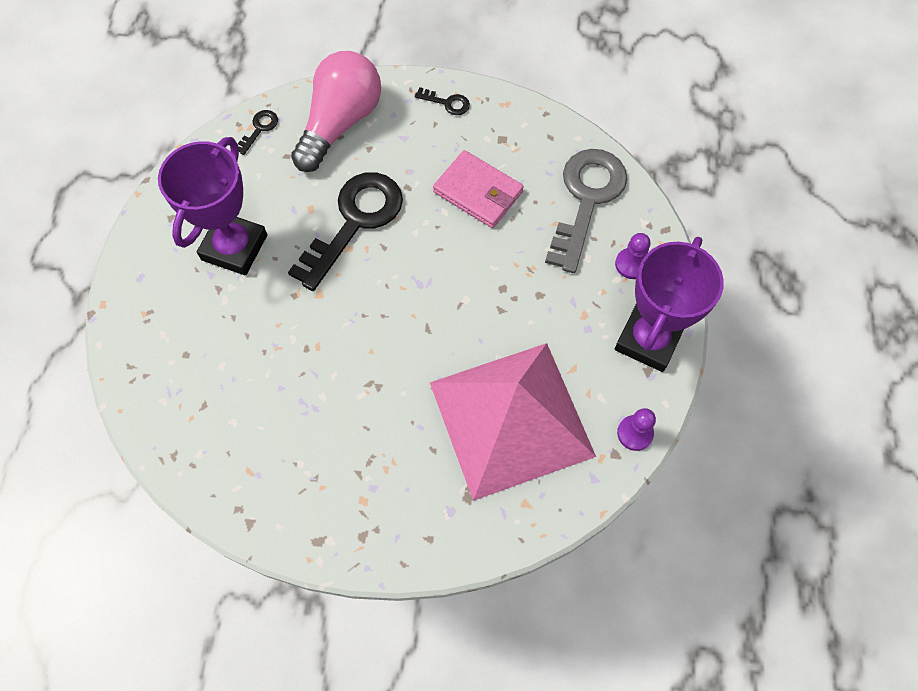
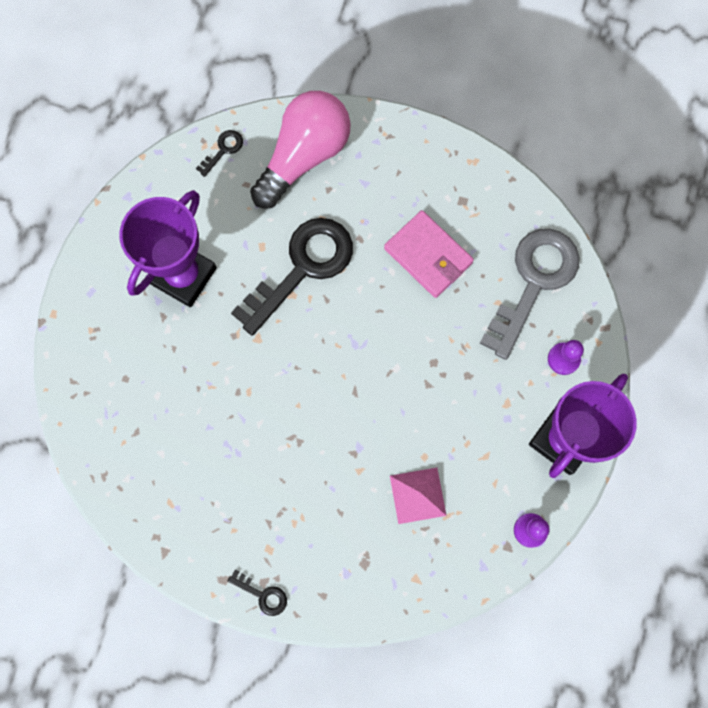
camera: 10 degrees right, 10 degrees up
black key [415,87,470,115] -> black key moved to [228,570,287,616]
pink pyramid [430,343,596,501] -> pink pyramid [390,468,447,524], size x0.40

